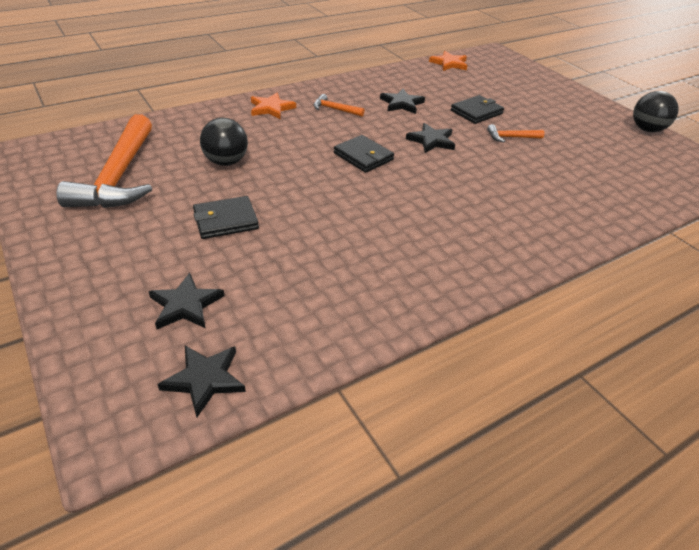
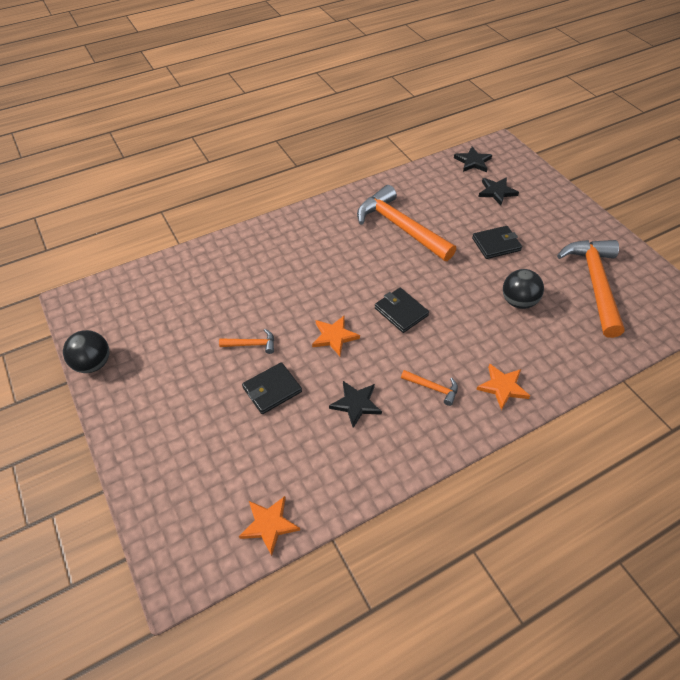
camera: 175 degrees left, 10 degrees up
black star [406,123,455,153] -> orange star [312,315,360,356]
none -> orange hammer [357,185,456,261]

